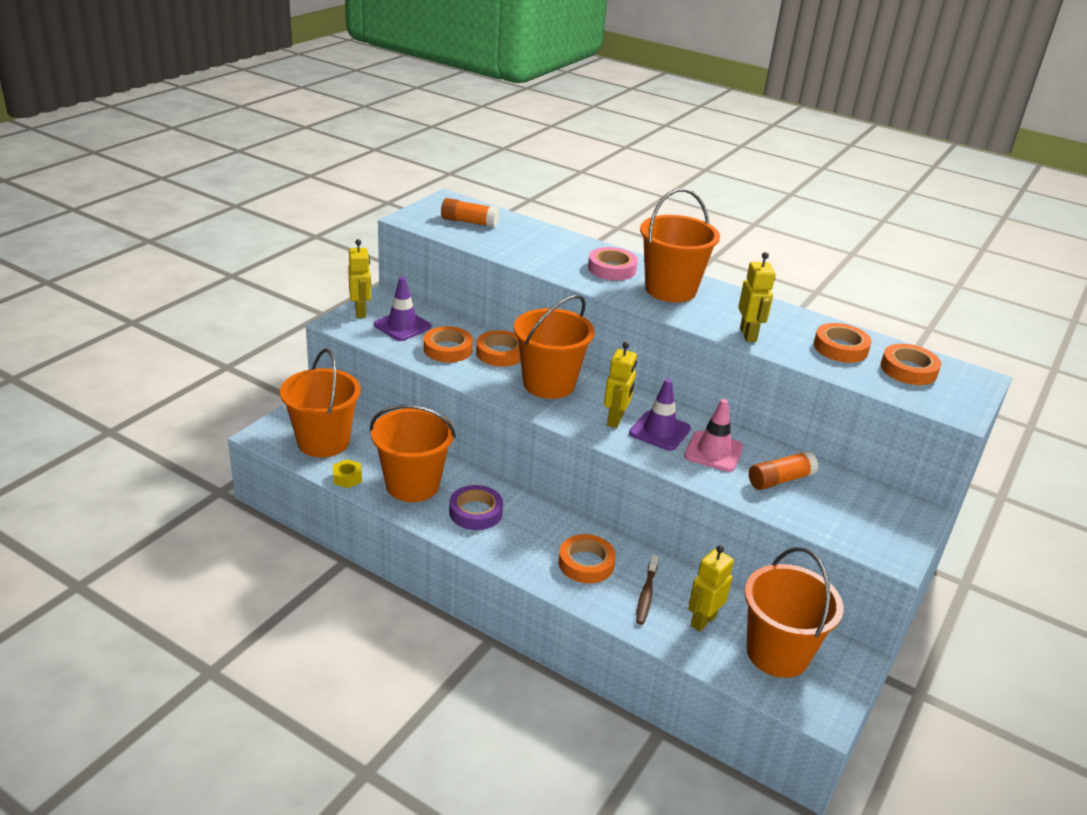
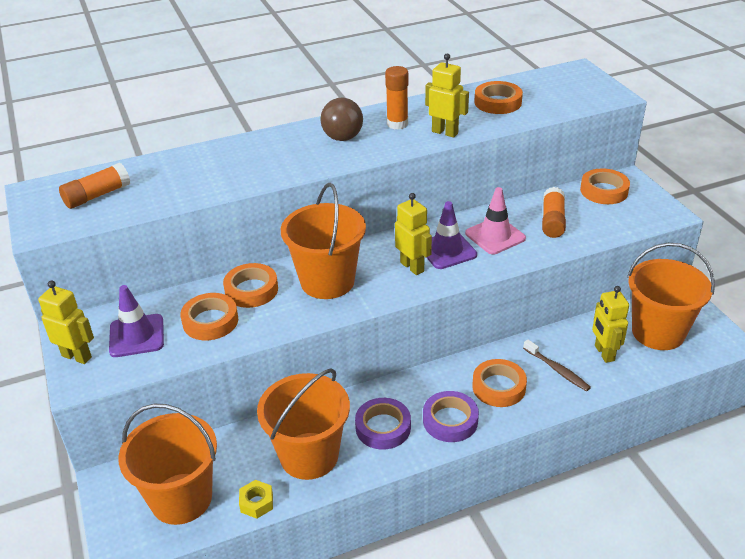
camera: 50 degrees left, 5 degrees up
pink tape [588,247,638,281] -> none
orange bucket [640,188,720,302] -> brown ball [320,98,363,141]
orange tape [881,344,941,385] -> orange tape moved to [580,168,630,204]
none -> orange glue stick [385,66,408,130]
none -> purple tape [423,391,479,442]

